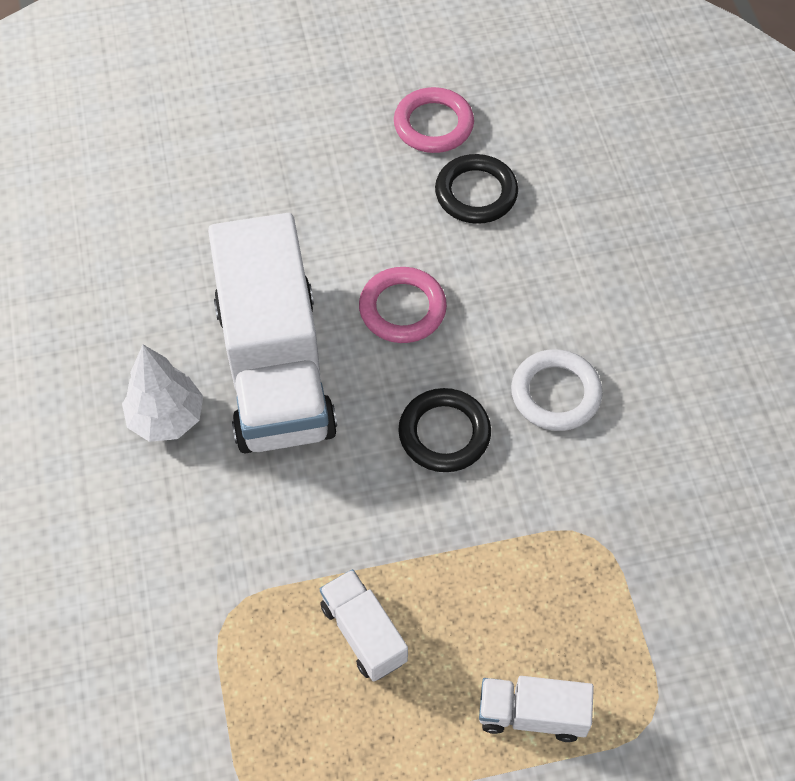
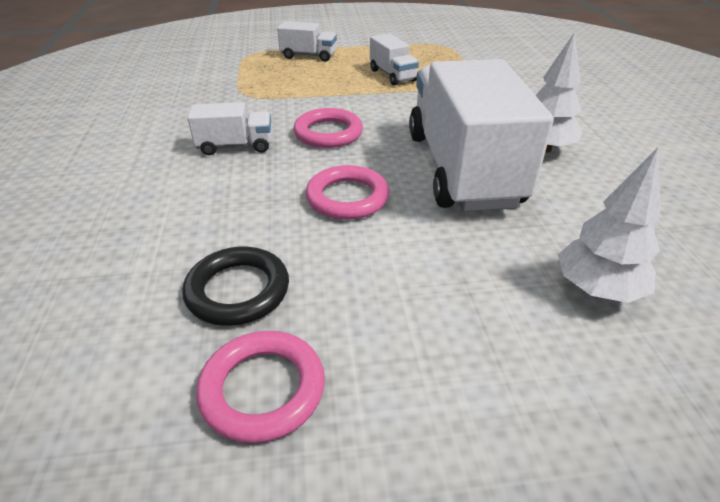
camera: 175 degrees left, 20 degrees down
black ring [398,388,491,472] -> pink ring [293,108,363,148]
white ring [511,349,603,431] -> white truck [188,102,272,155]
none -> white tree [558,148,660,303]

